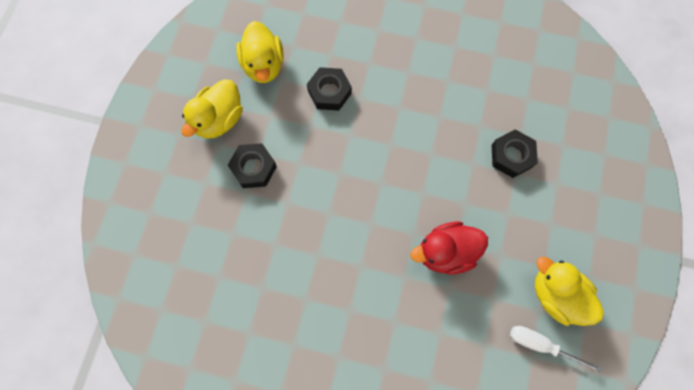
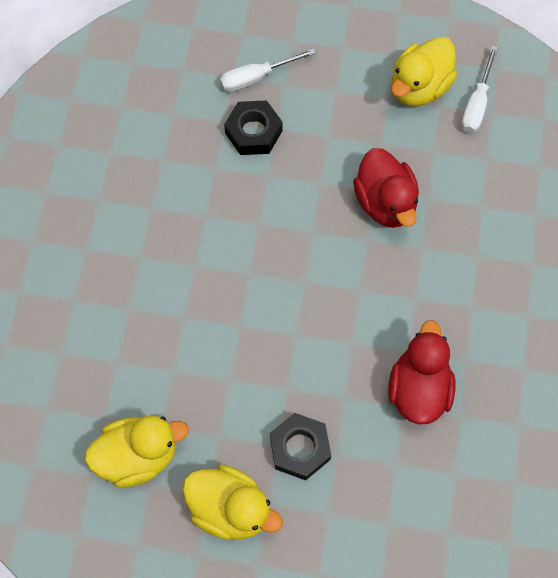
camera: 95 degrees left, 5 degrees down
black nut [307,67,352,111] -> none
none -> white screwdriver [220,48,316,92]
none -> red duck [388,320,456,424]

